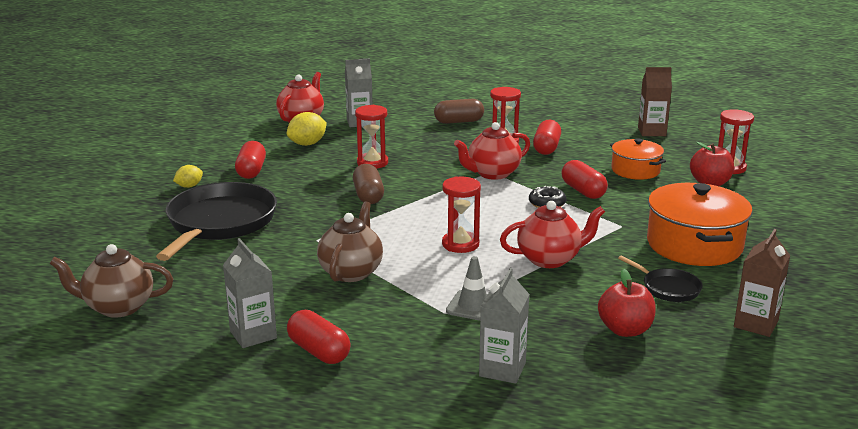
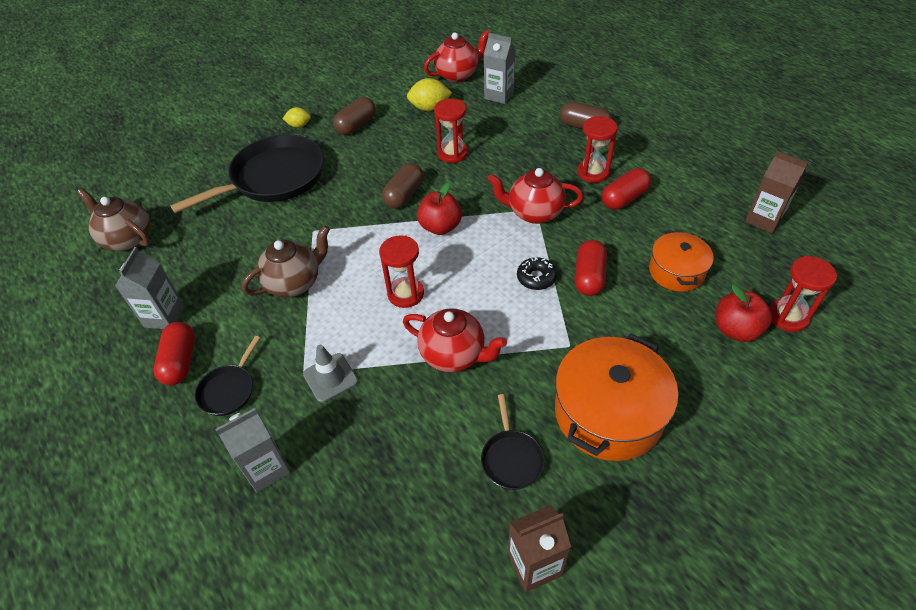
camera: 40 degrees right, 25 degrees up
red capsule [235,141,266,179] -> brown capsule [333,97,376,135]
red apple [598,269,656,337] -> red apple moved to [417,183,462,235]
none -> black pan [195,336,260,416]

